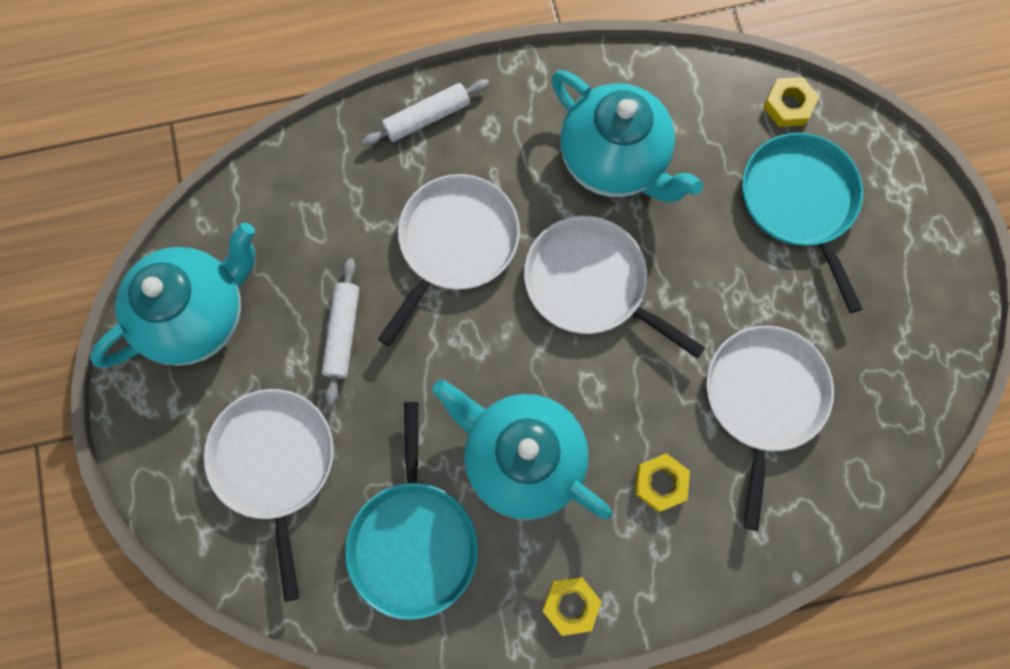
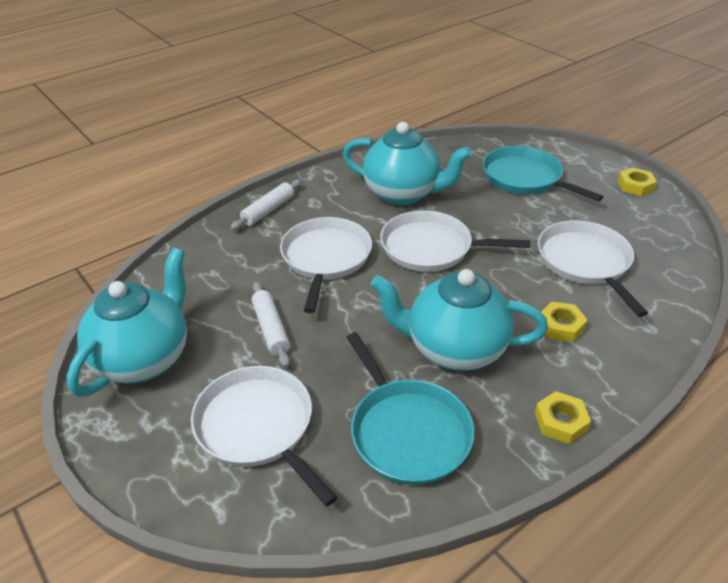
camera: 25 degrees left, 35 degrees down
yellow nut [763,77,819,127] -> yellow nut moved to [618,167,657,196]

